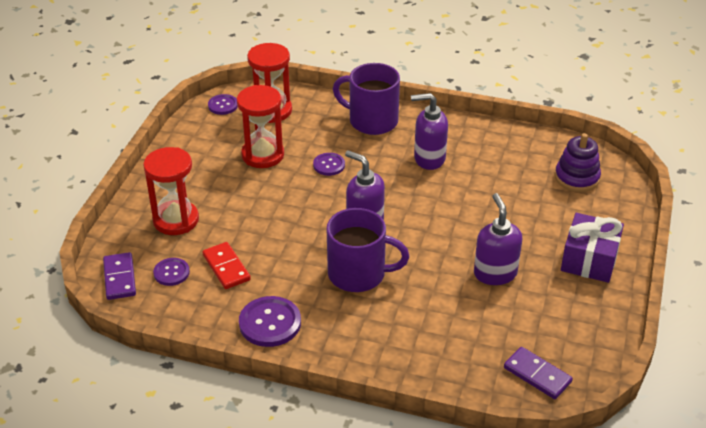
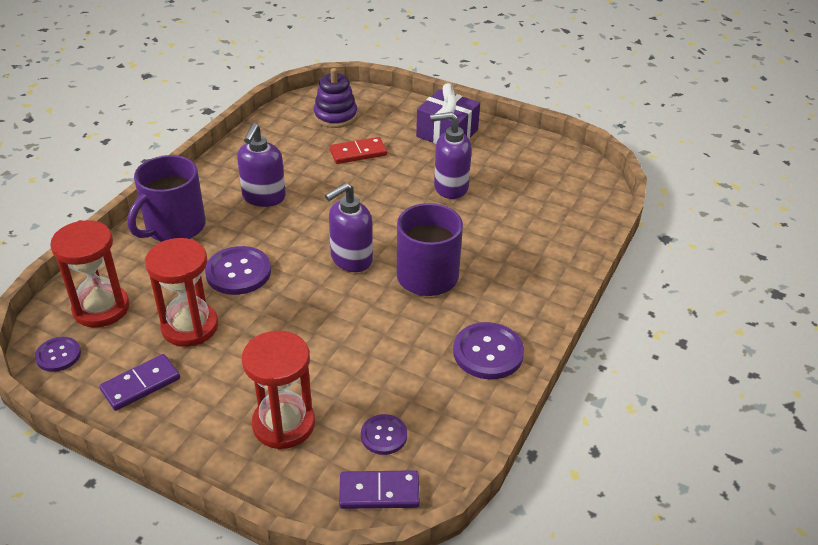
camera: 80 degrees left, 0 degrees up
red domino [202,242,251,289] -> red domino moved to [329,137,387,164]
purple button [313,153,345,176] -> purple button [205,246,271,295], size x1.66
purple domino [504,347,573,399] -> purple domino moved to [99,354,180,411]

